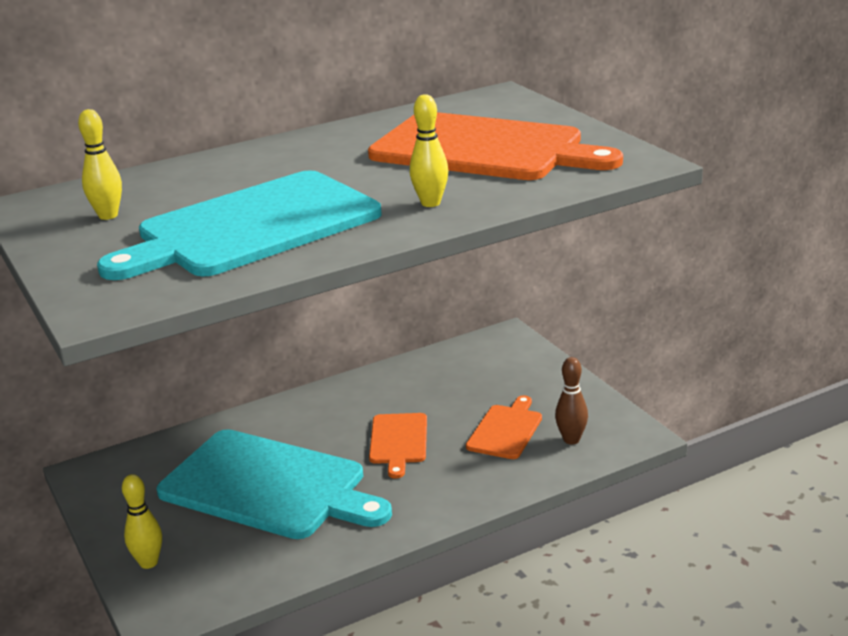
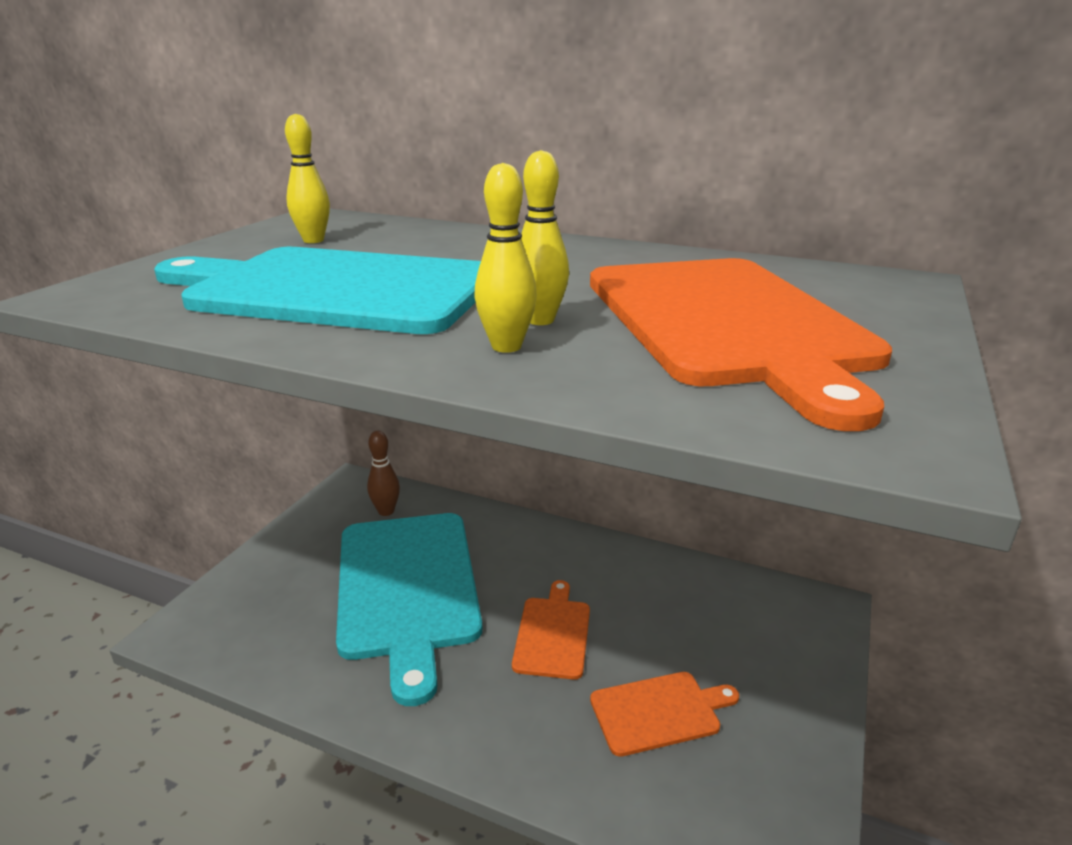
camera: 50 degrees right, 0 degrees up
yellow bowling pin [122,474,162,569] -> yellow bowling pin moved to [521,150,569,325]
orange cutting board [369,413,427,479] -> orange cutting board turned 135 degrees clockwise [512,580,590,680]
brown bowling pin [555,357,588,445] -> brown bowling pin moved to [367,431,400,516]

